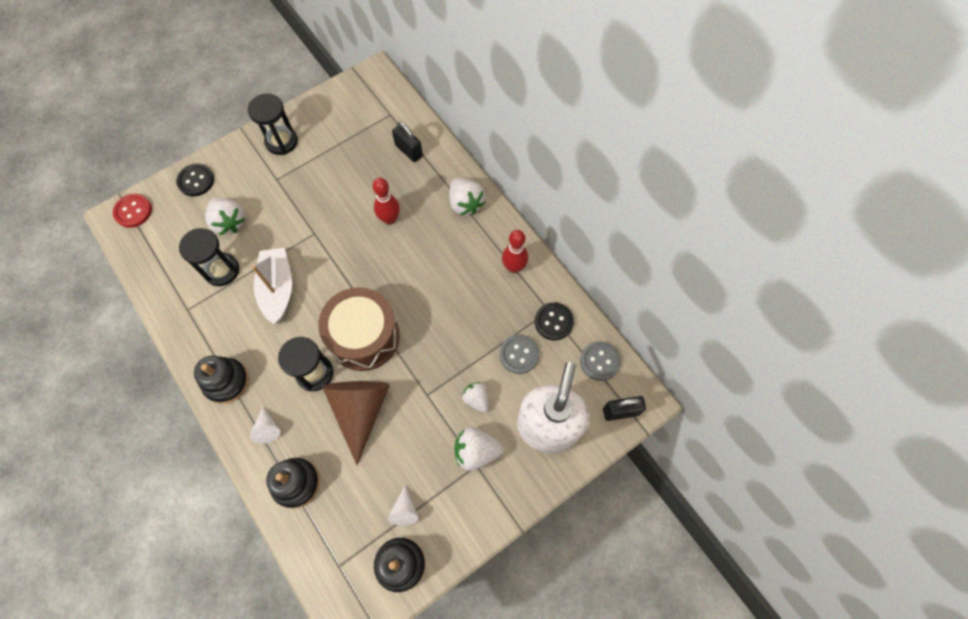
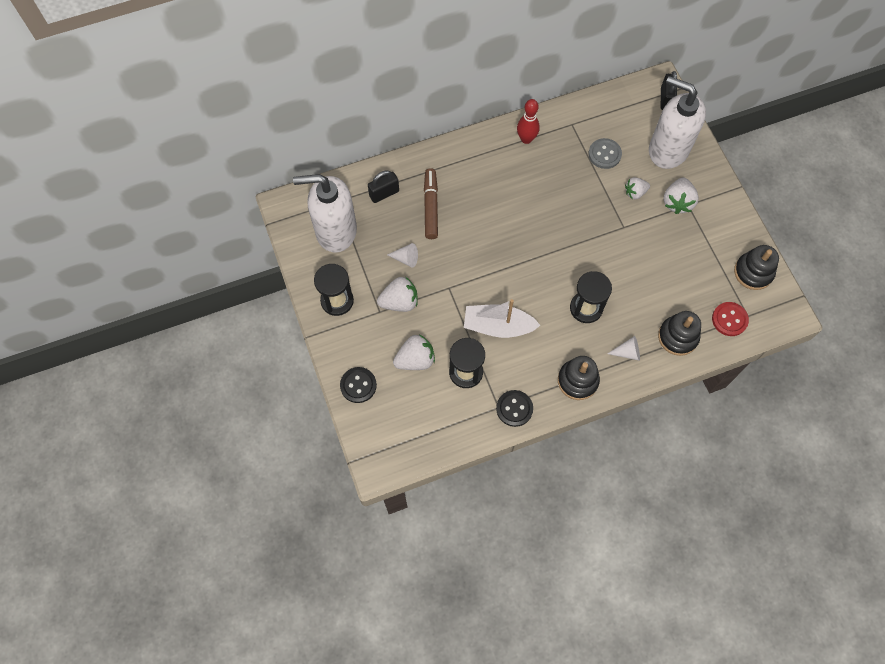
camera: 75 degrees left, 0 degrees up
red button [113,194,152,228] -> red button moved to [712,302,749,336]
brown drum [318,287,400,371] -> none
brown cone [322,381,390,465] -> none
red bowling pin [373,178,400,225] -> none
white cone [388,485,419,526] -> white cone moved to [387,243,418,268]
white strawberry [449,178,485,215] -> white strawberry moved to [377,277,418,312]
black button [535,302,574,341] -> black button moved to [496,390,533,427]
grey button [580,341,621,381] -> none
none -> white soap dispenser [293,174,357,253]
none -> brown marker [424,168,438,239]

